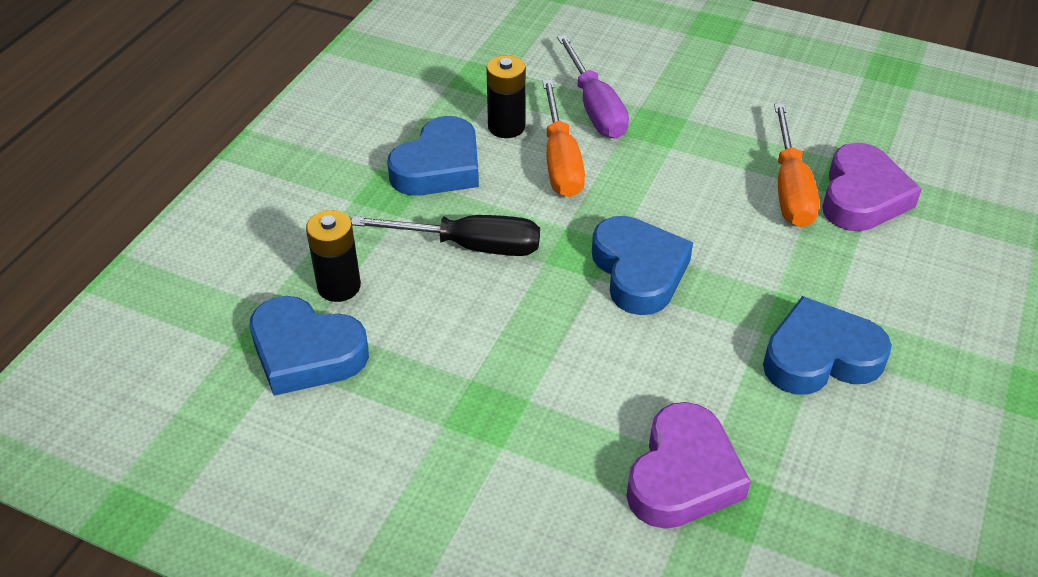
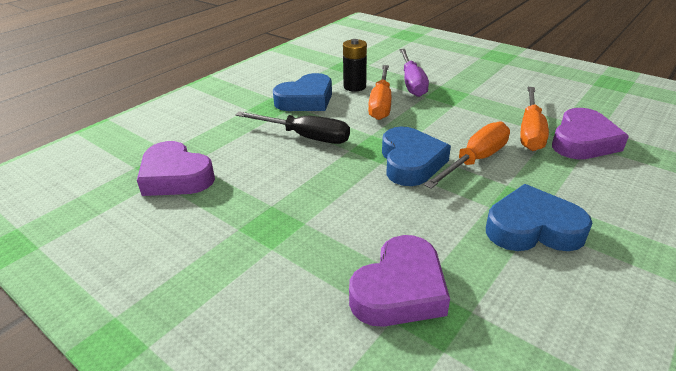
camera: 15 degrees right, 10 degrees down
blue heart [250,296,369,396] -> purple heart [137,141,215,196]
black battery [306,210,361,302] -> none
none -> orange screwdriver [424,122,510,189]

